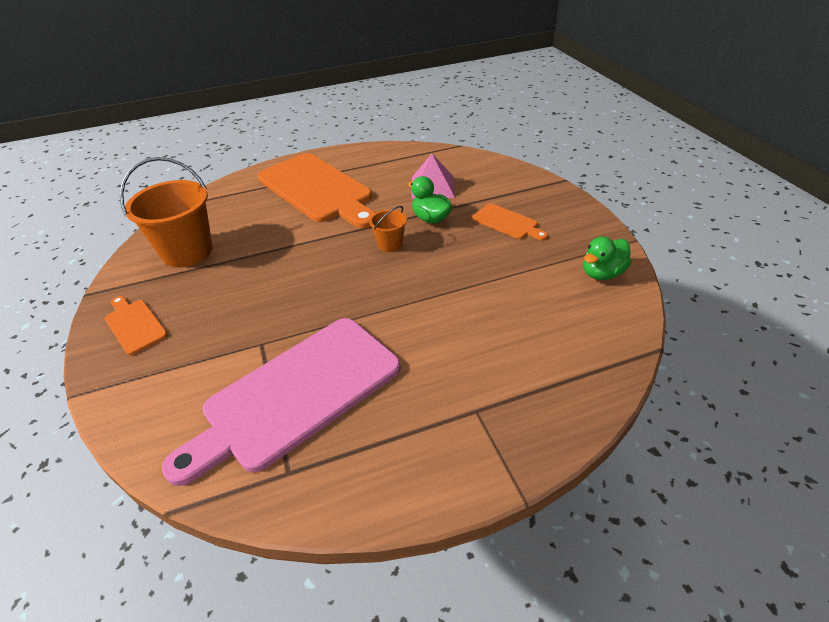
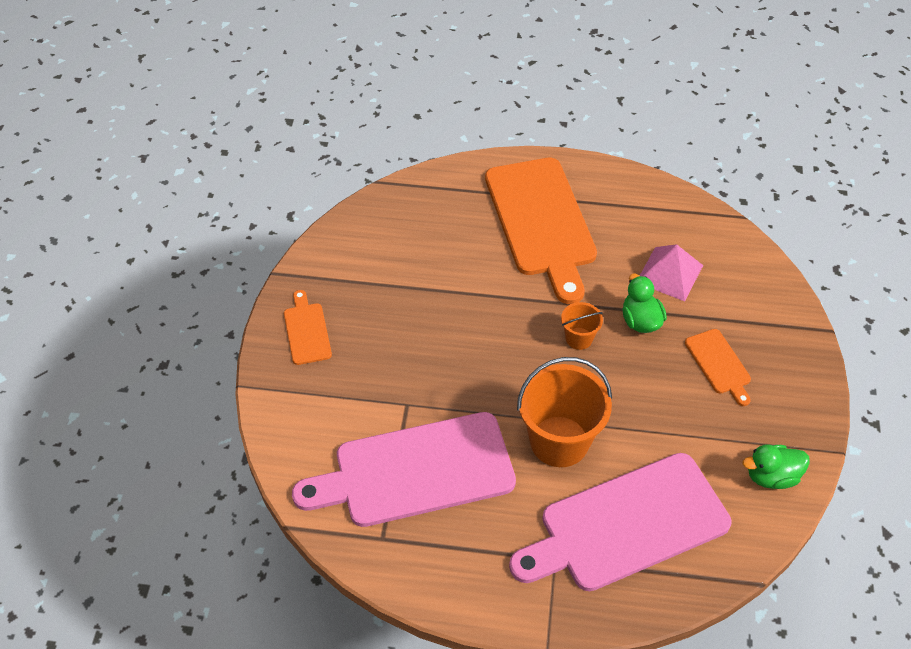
camera: 25 degrees right, 10 degrees up
orange bucket [120,157,213,267] -> orange bucket moved to [517,357,612,467]
none -> pink cutting board [509,453,731,591]

